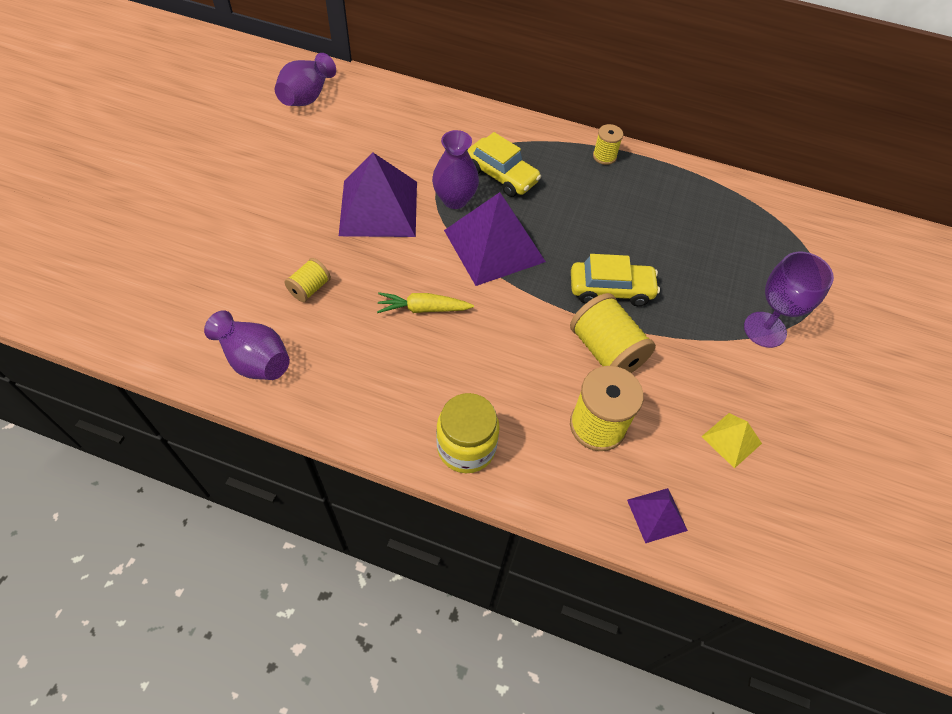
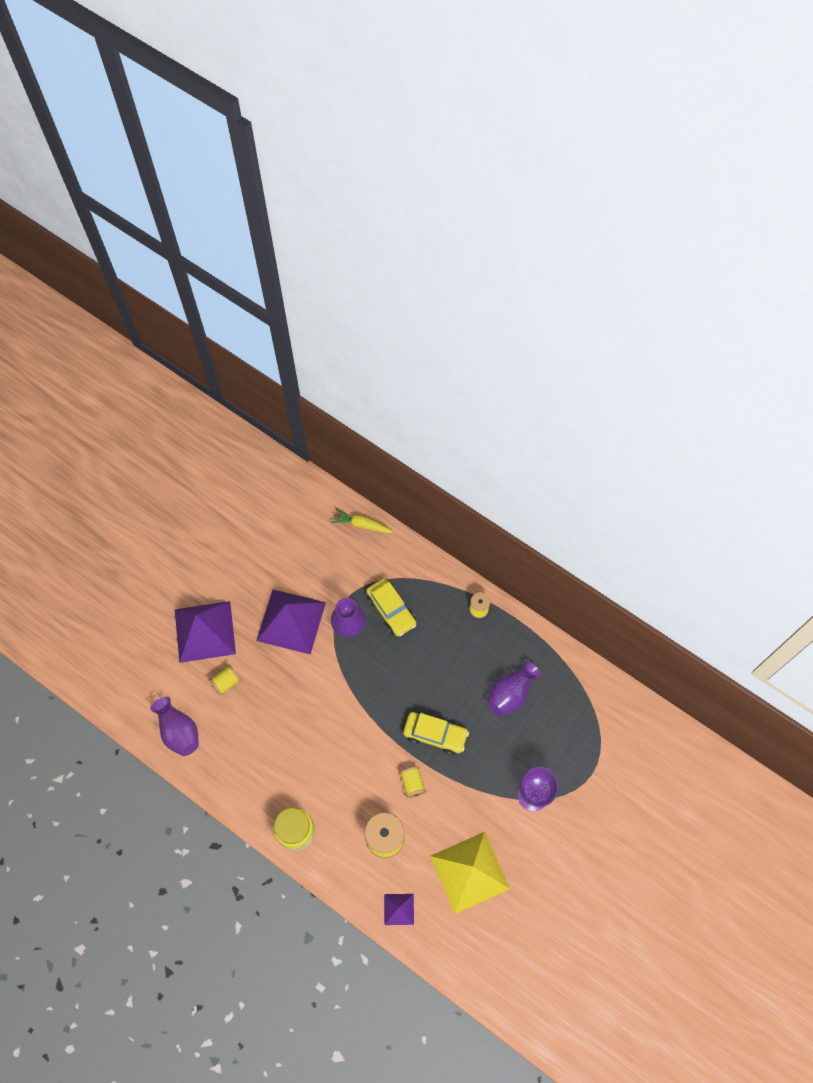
camera: 20 degrees right, 10 degrees up
purple vase [275,53,336,106] -> purple vase moved to [487,661,541,716]
yellow carrot [377,292,474,313] -> yellow carrot moved to [331,508,394,533]
purple pyramid [444,192,546,286] -> purple pyramid moved to [175,601,236,663]
yellow spool [570,293,656,373] -> yellow spool [400,766,426,798], size x0.55
yellow pyramid [701,413,762,468] -> yellow pyramid [430,832,510,914], size x2.08

